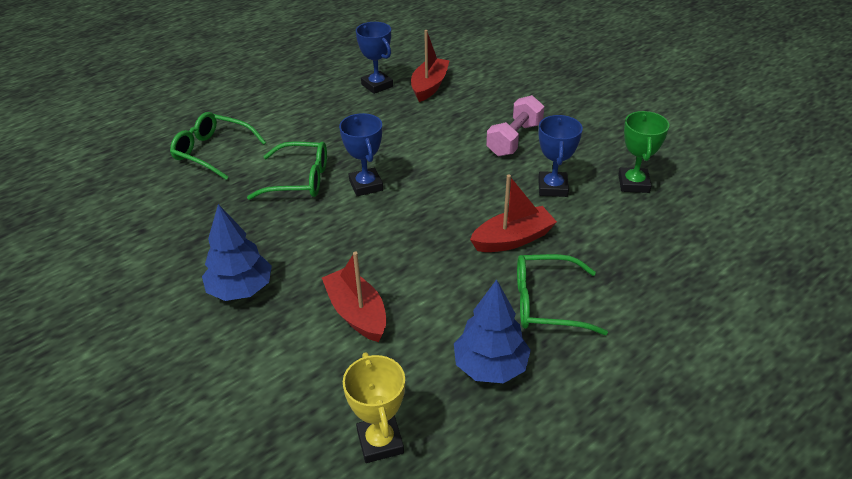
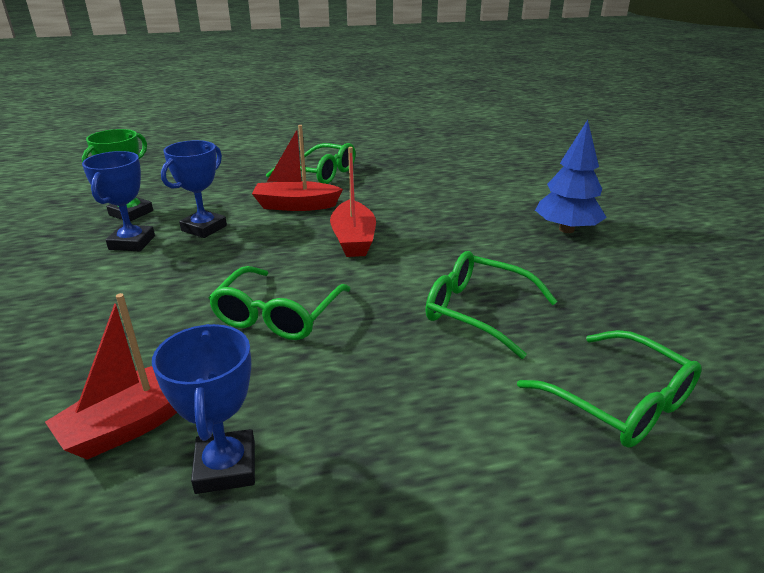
camera: 155 degrees left, 10 degrees down
red boat [322,252,386,342] -> red boat moved to [330,147,376,257]
blue trophy [339,113,383,196] -> blue trophy moved to [82,151,155,251]
yellow trophy [343,352,405,463] -> none
blue tree [454,279,531,383] -> none
pink dumbbell [486,95,545,156] -> none
none -> green glasses [209,266,351,340]

